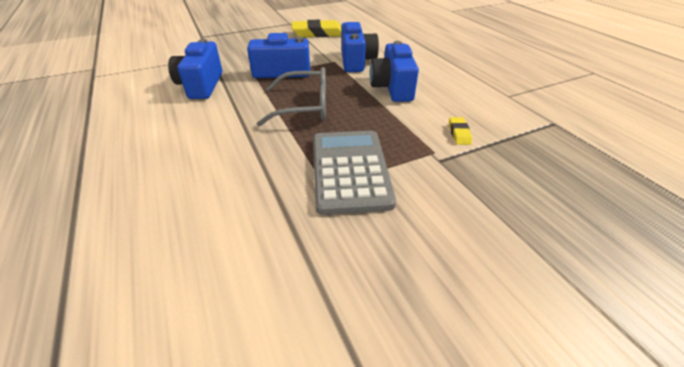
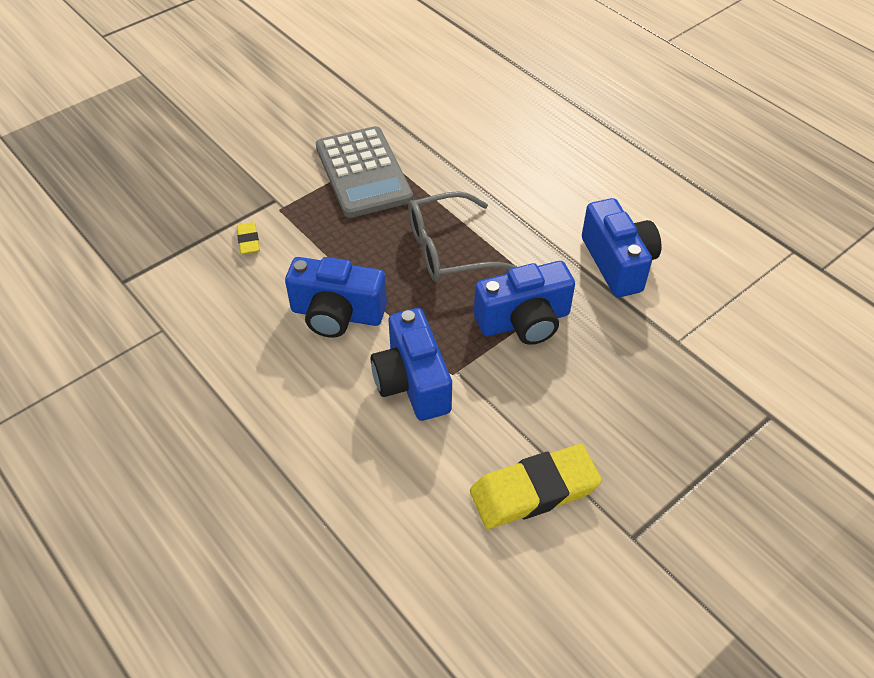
camera: 165 degrees right, 10 degrees up
blue camera [370,41,419,102] -> blue camera turned 120 degrees clockwise [285,257,387,338]

